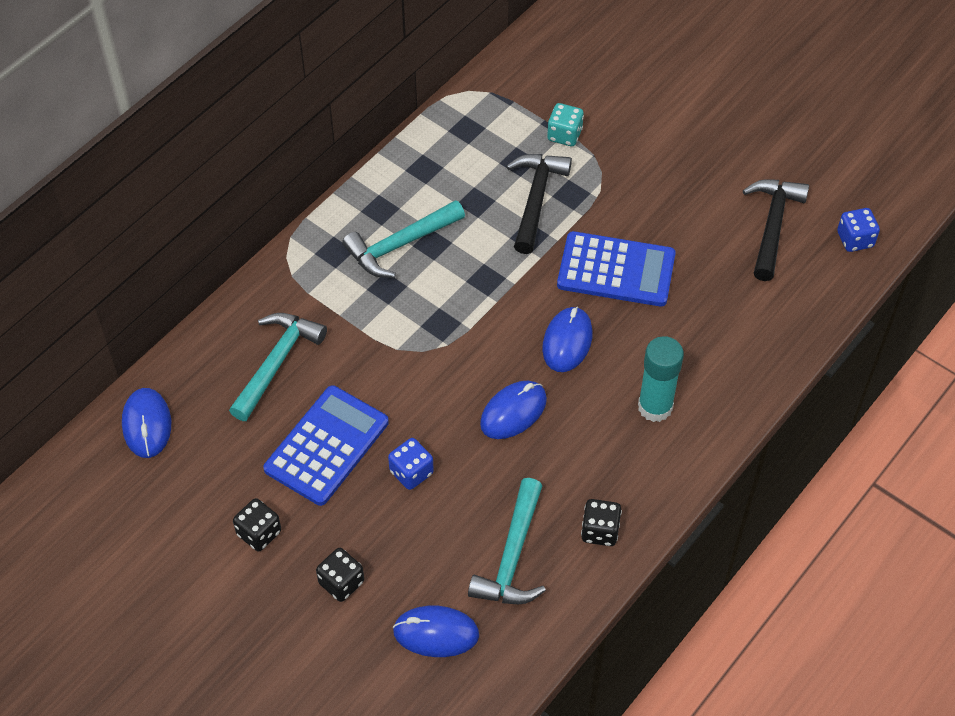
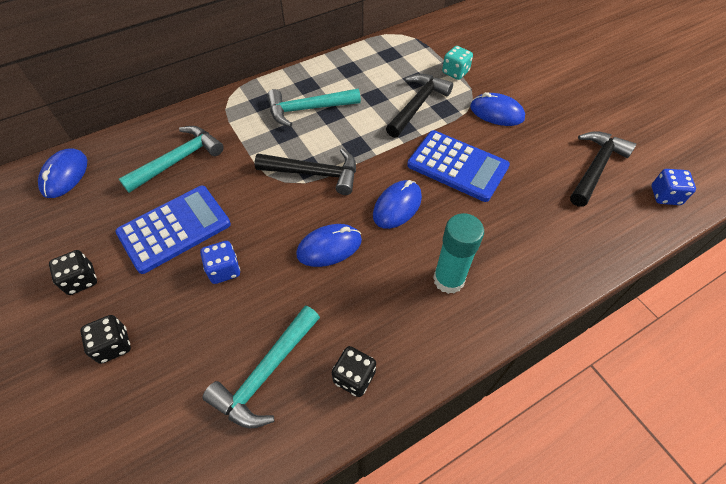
camera: 20 degrees right, 0 degrees up
blue mouse [393,606,479,657] -> blue mouse moved to [470,92,525,126]
none -> black hammer [254,148,356,195]

